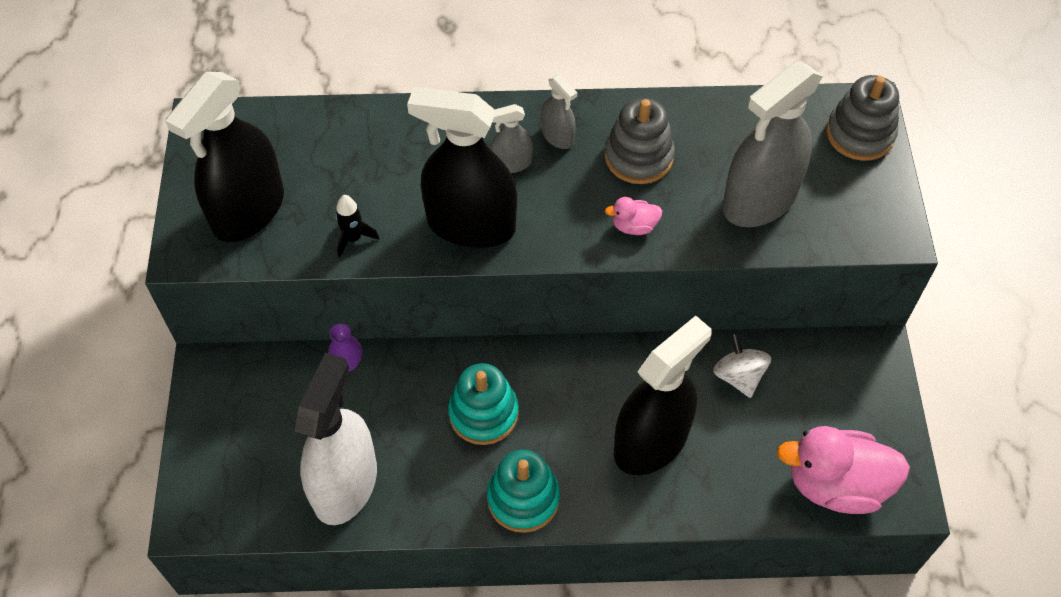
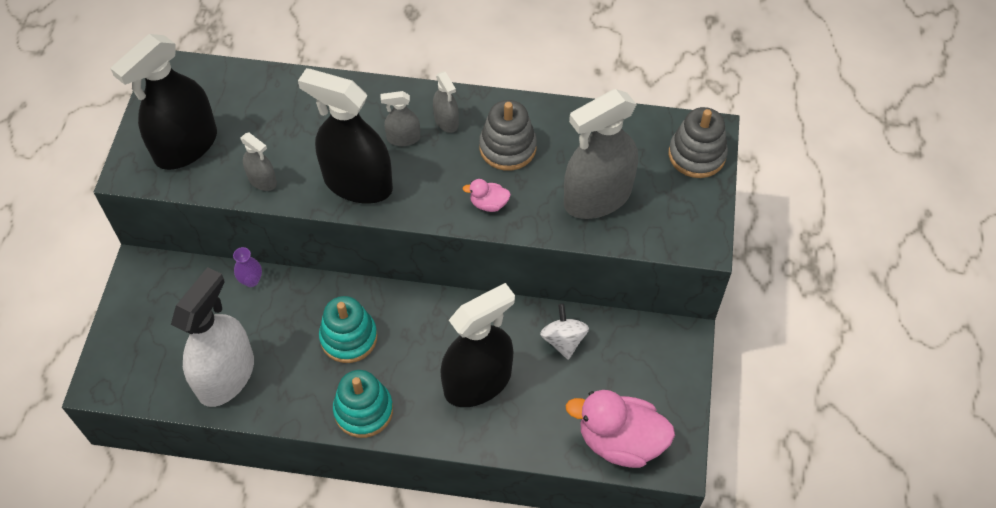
camera: 10 degrees right, 0 degrees up
black rocket [335,195,379,257] -> grey spray bottle [240,133,277,191]

